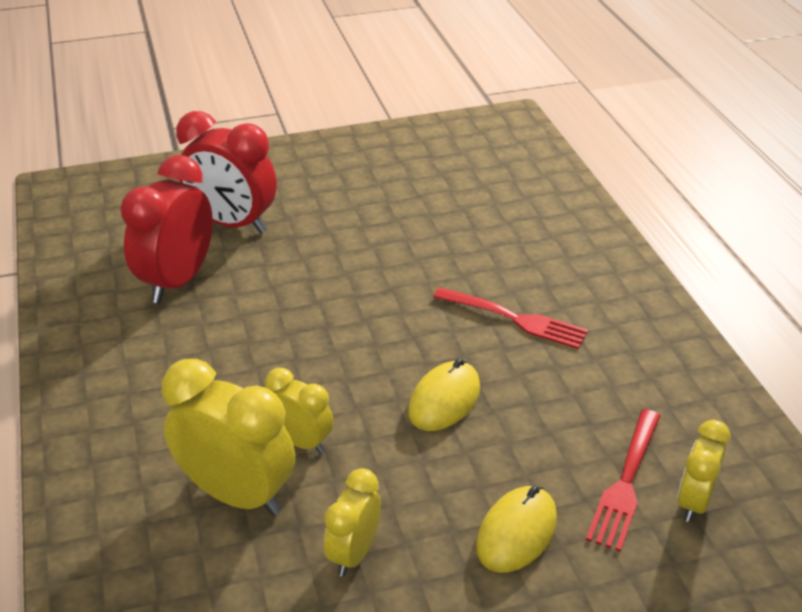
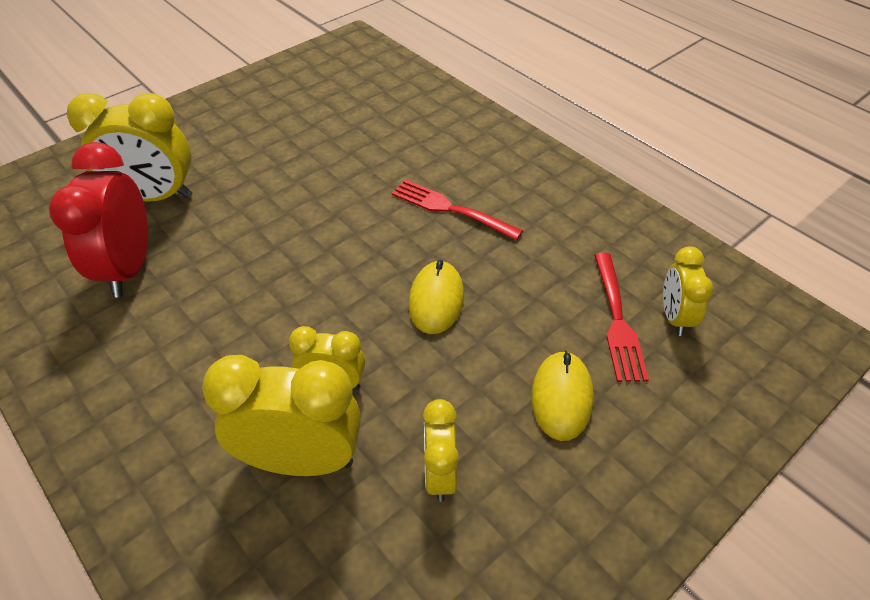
camera: 25 degrees left, 10 degrees up
red clock [176,111,277,233] -> yellow clock [67,93,192,202]
red fork [433,287,588,349] -> red fork turned 150 degrees counterclockwise [392,180,523,240]

